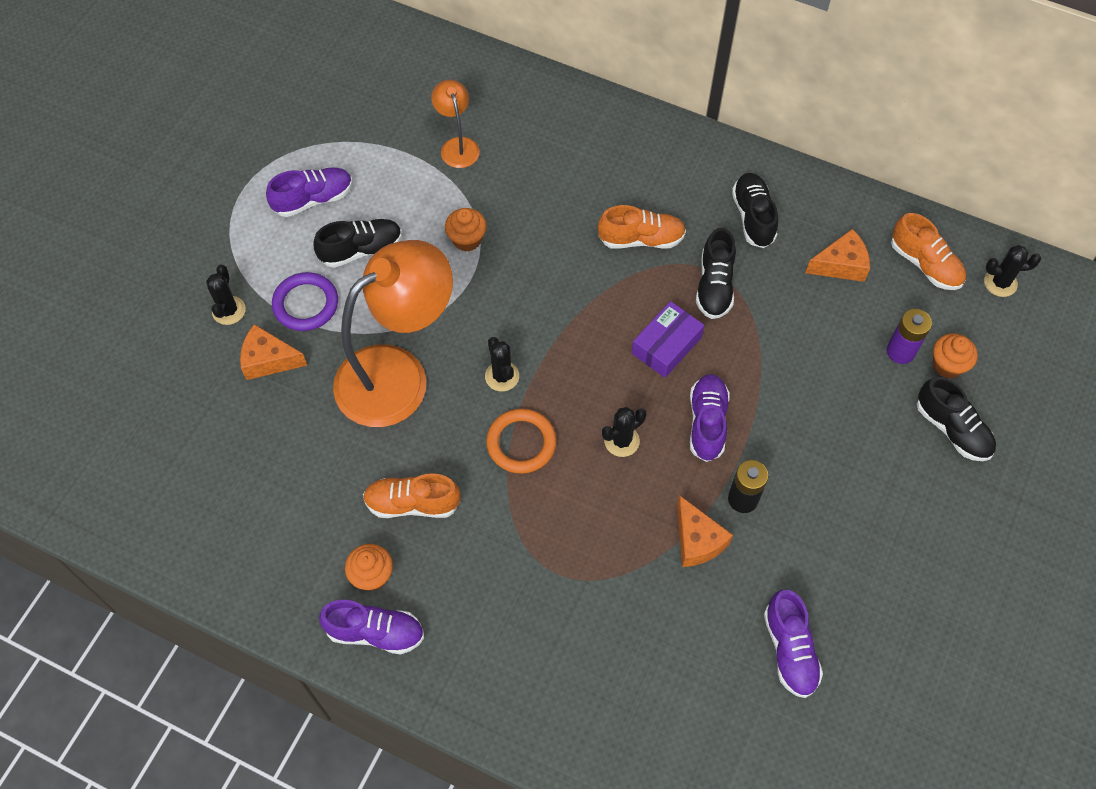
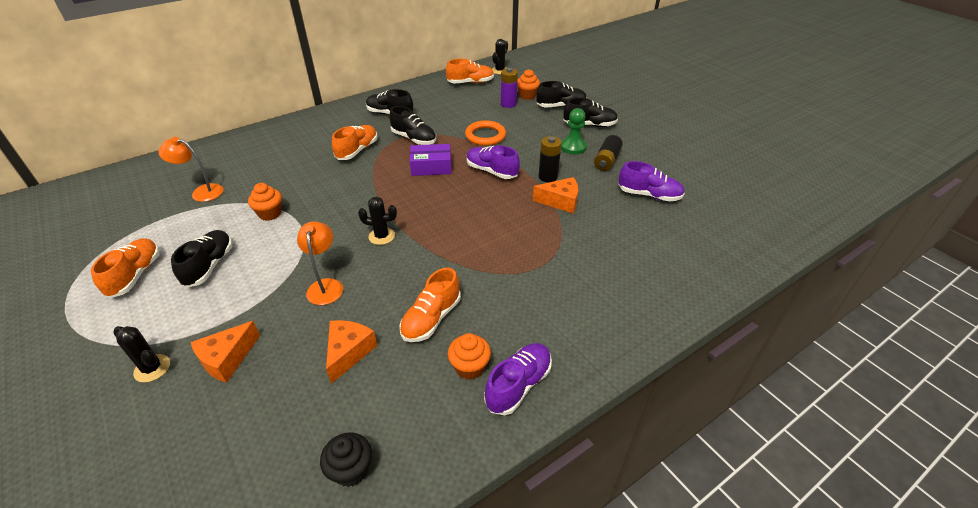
camera: 60 degrees left, 20 degrees down
purple shoe [266,167,353,217] -> orange shoe [91,238,160,298]
purple ring [272,272,338,331] -> none
orange lamp [333,240,453,427] -> orange lamp [297,221,343,305], size x0.46
orange ring [486,409,557,474] -> orange ring moved to [465,120,506,146]
black cactus [602,407,646,457] -> none
purple box [632,301,704,378] -> purple box turned 75 degrees counterclockwise [410,144,452,176]
orange cheese [805,229,870,282] -> orange cheese moved to [326,320,377,384]
none -> black cupcake [320,432,372,487]
none -> green pawn [561,108,587,154]
none -> black shoe [563,98,618,127]
none -> black battery [594,135,623,171]

